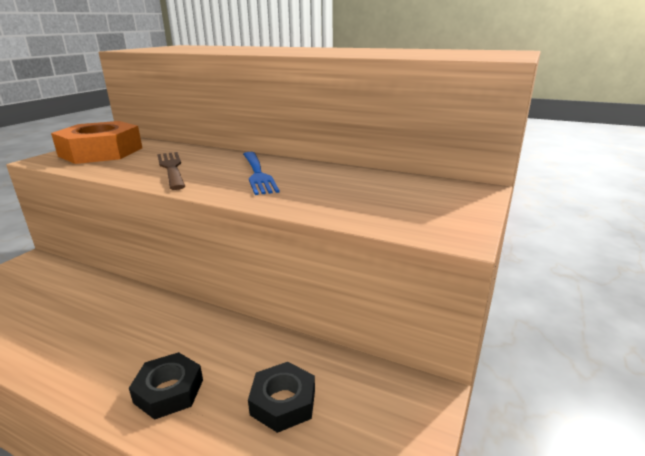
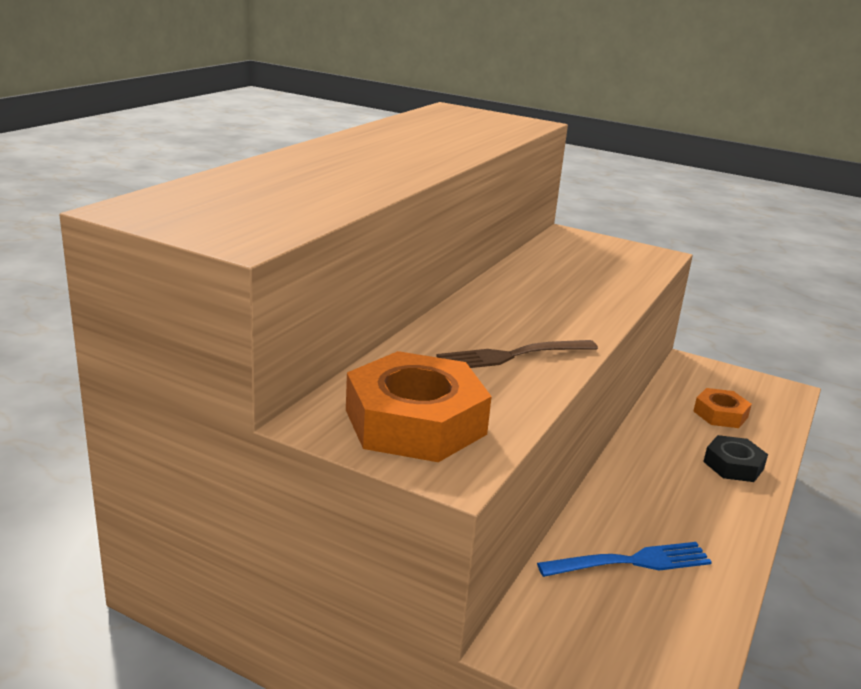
camera: 90 degrees left, 0 degrees up
blue fork [243,152,280,195] -> blue fork moved to [537,542,712,577]
black nut [248,362,315,433] -> orange nut [693,388,752,428]

